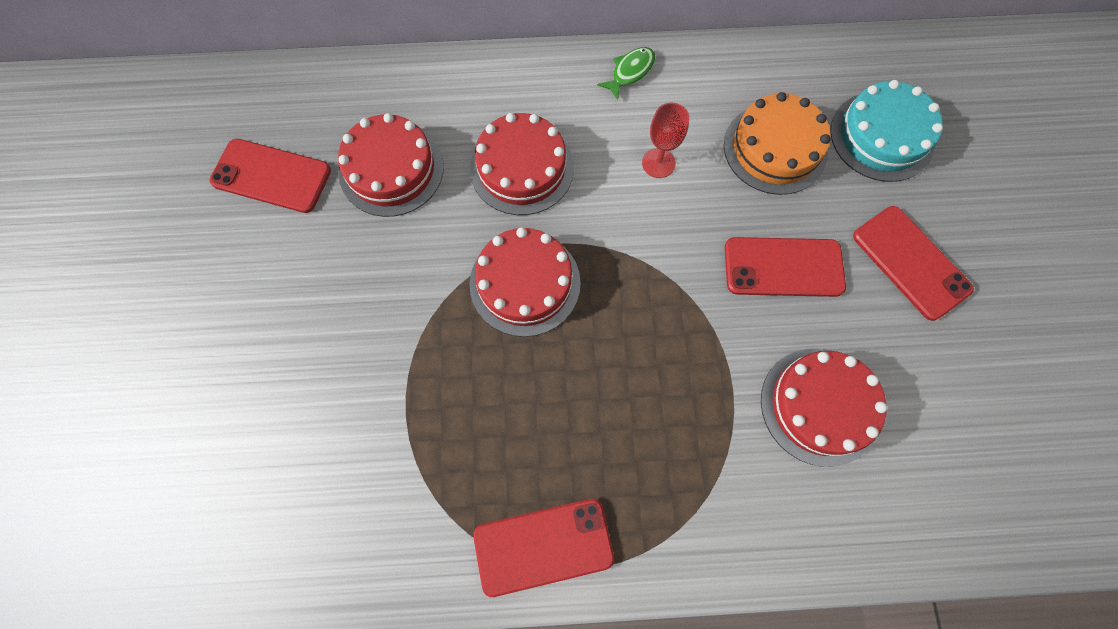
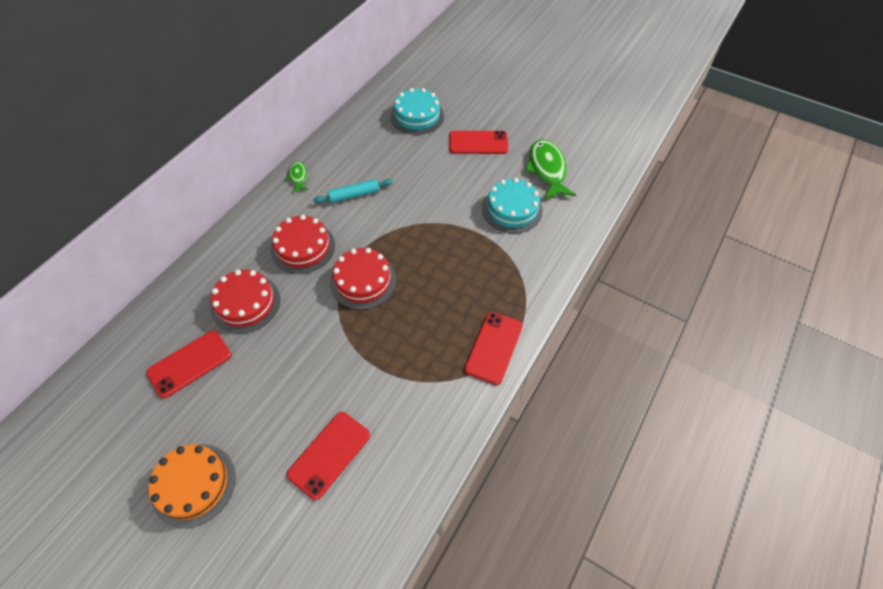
camera: 55 degrees left, 15 degrees down
red goblet [642,103,689,178] -> turquoise rolling pin [313,179,393,203]
orange cake [724,92,831,195] -> orange cake moved to [149,444,235,528]
red phone [725,237,846,297] -> red phone moved to [286,412,370,500]
red cake [761,349,887,467] -> turquoise cake [482,178,543,233]
none -> green fish [525,139,576,200]

